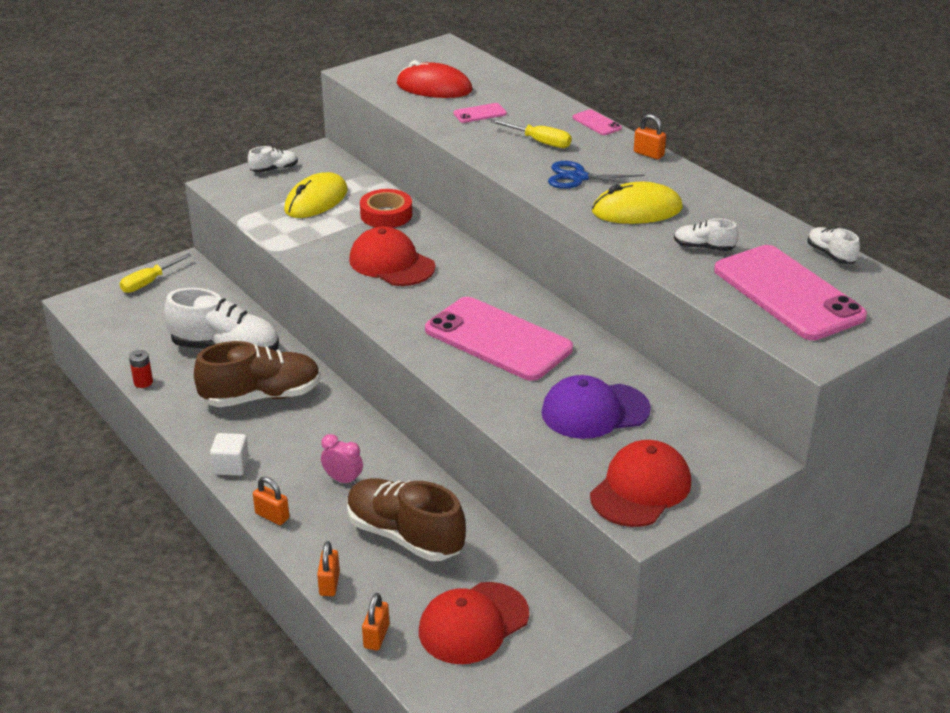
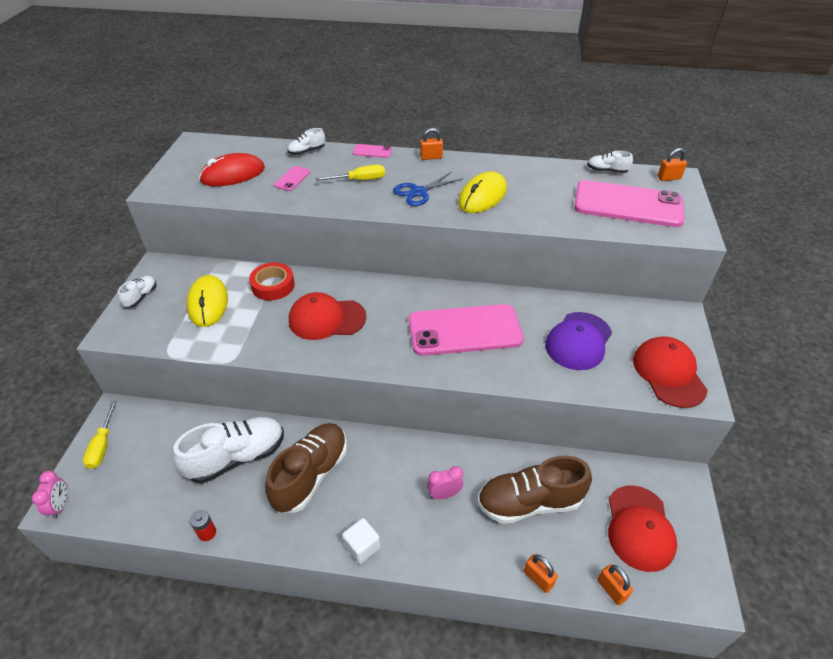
camera: 45 degrees left, 10 degrees up
orange padlock [253,477,289,525] -> orange padlock moved to [657,148,687,181]
white shoe [674,218,739,251] -> white shoe moved to [287,128,325,155]
none -> pink clock [32,471,67,519]

